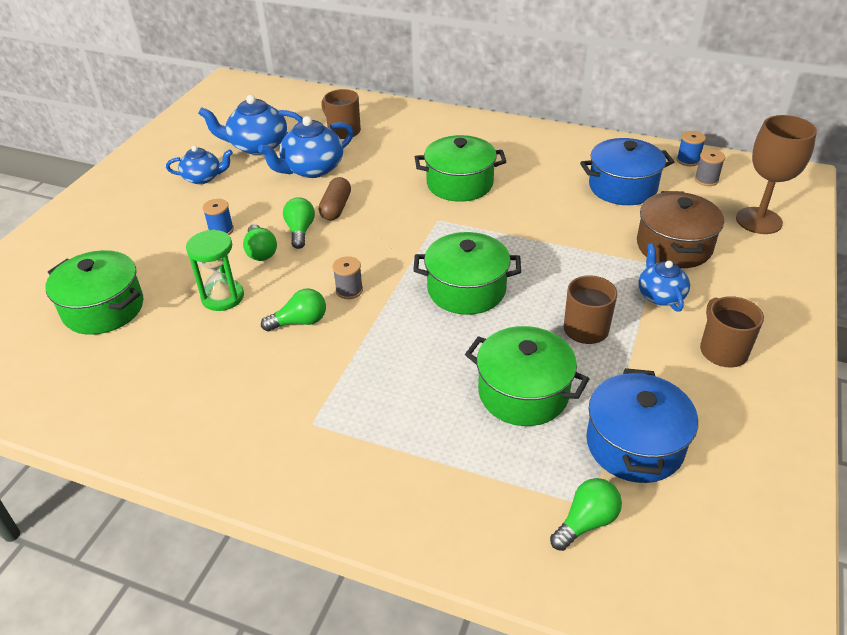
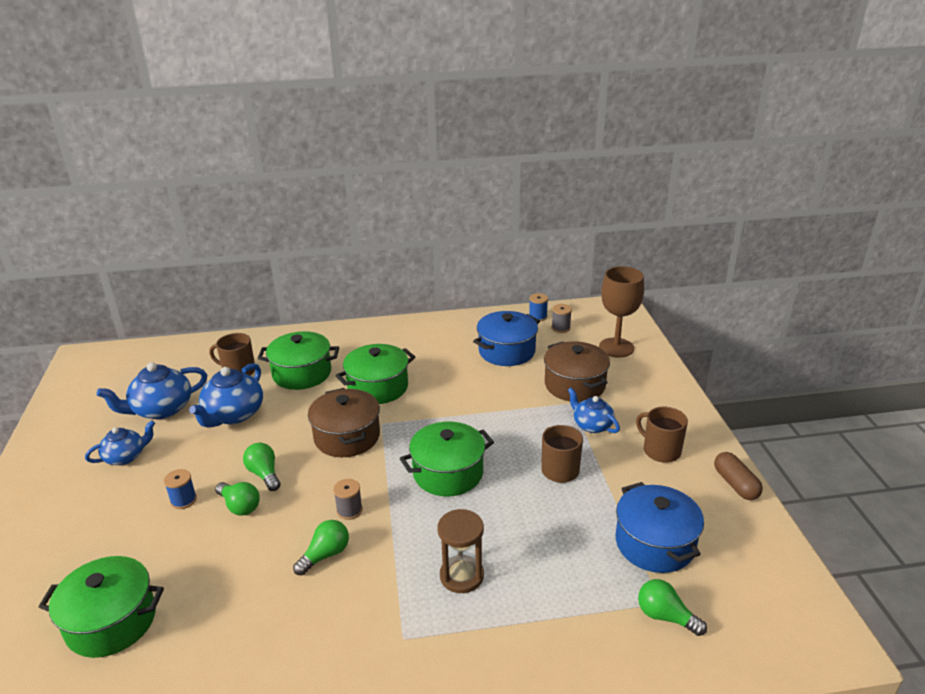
camera: 30 degrees left, 10 degrees down
green hourglass [186,230,244,311] -> none
brown capsule [319,177,351,220] -> brown capsule moved to [714,452,763,500]
green pot [465,326,589,426] -> green pot moved to [258,331,339,390]
green light bulb [550,478,622,551] -> green light bulb turned 75 degrees counterclockwise [638,579,707,636]
none -> brown pot [308,388,380,457]
none -> brown hourglass [437,509,484,593]

